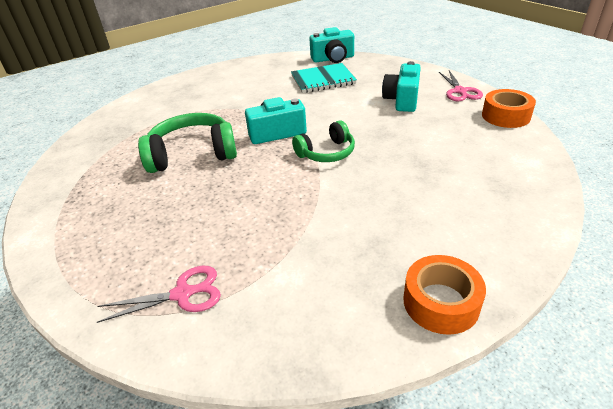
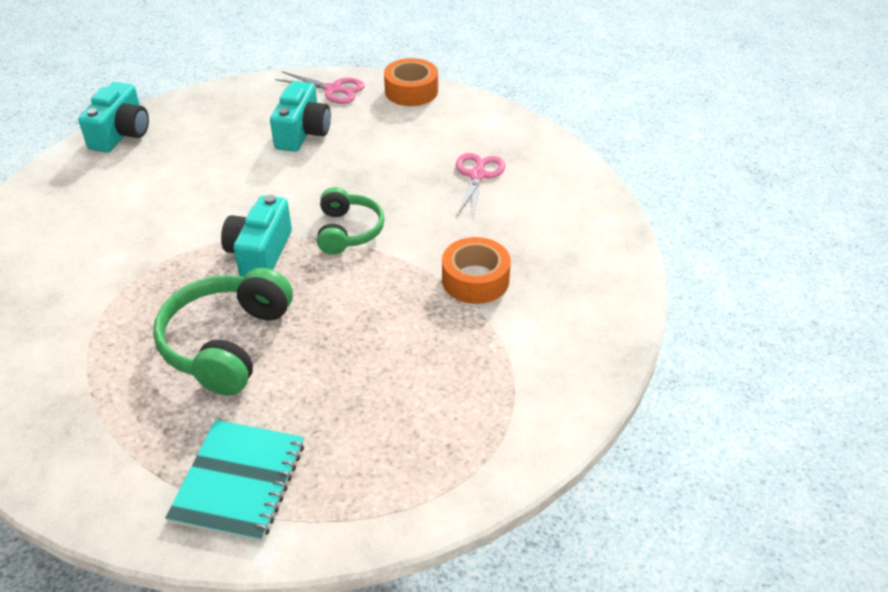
camera: 65 degrees left, 5 degrees up
pink scissors [97,266,221,323] -> pink scissors moved to [456,153,505,218]
turquoise notebook [291,63,357,93] -> turquoise notebook moved to [165,420,304,542]
turquoise camera [382,61,421,112] -> turquoise camera turned 120 degrees counterclockwise [270,81,331,152]
orange tape [404,255,486,335] -> orange tape moved to [442,237,511,304]

